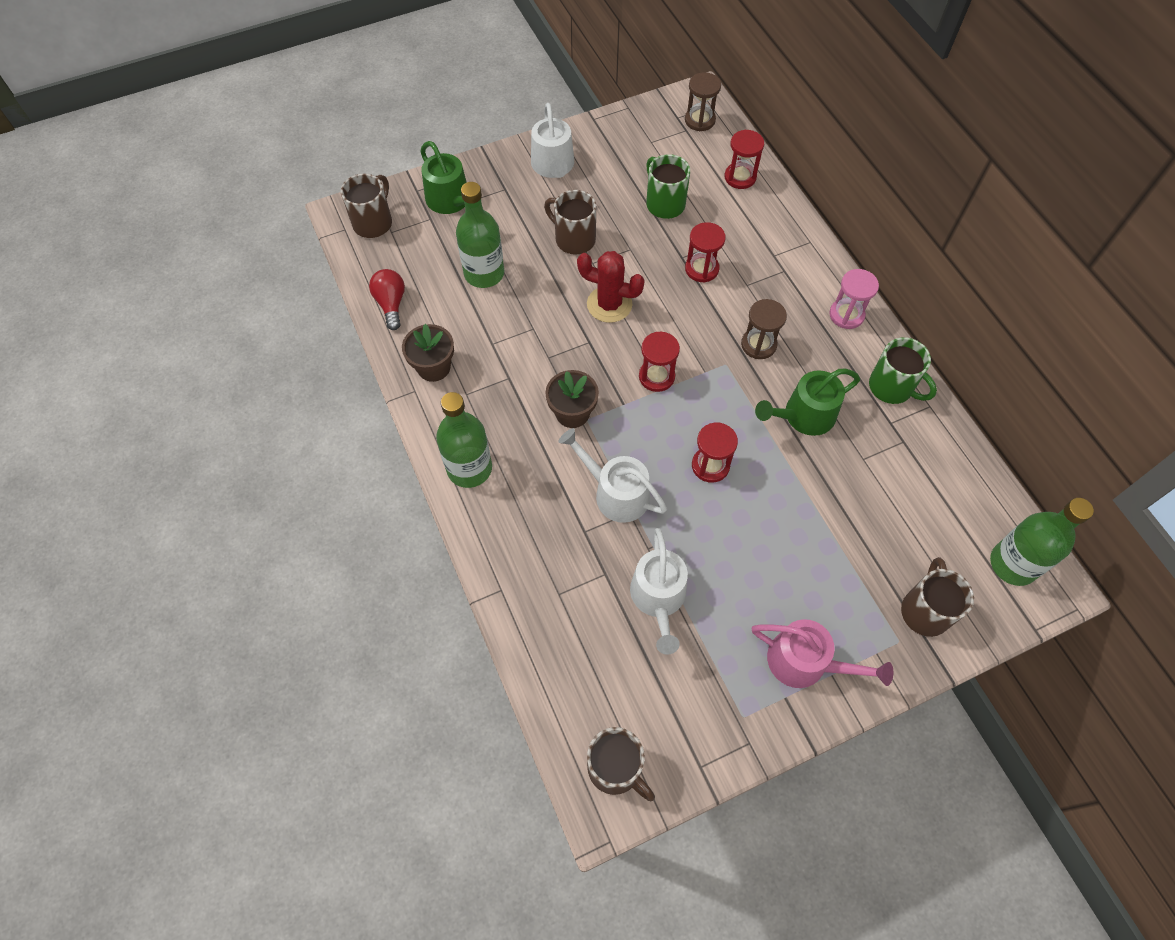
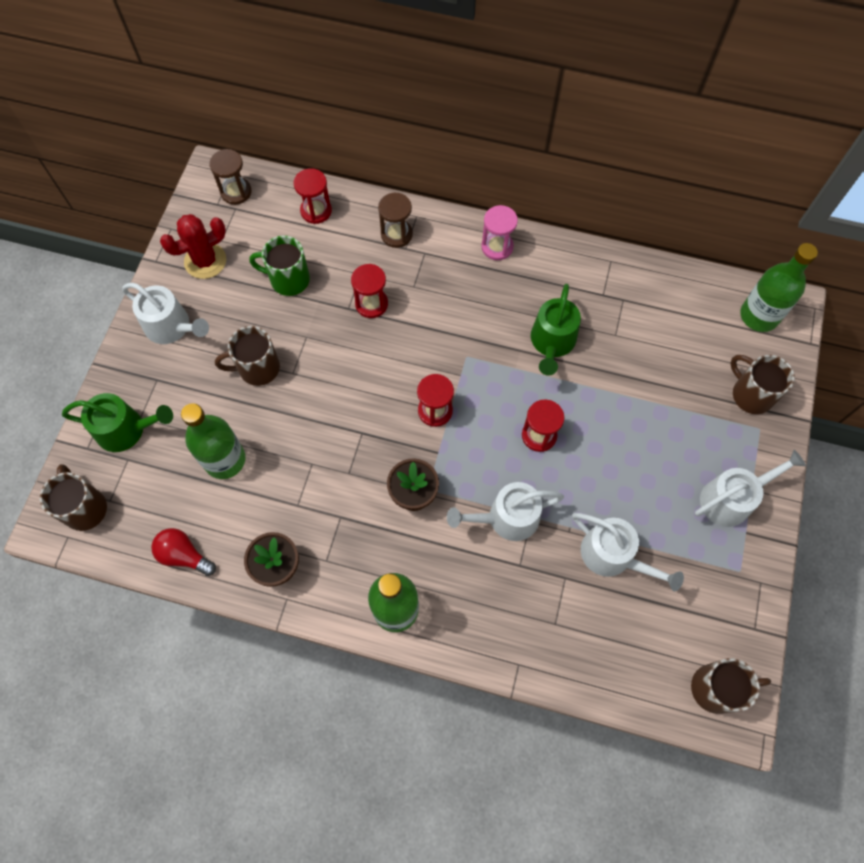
camera: 50 degrees left, 5 degrees up
red cactus [577,251,645,323] -> red cactus moved to [160,214,226,279]
brown hourglass [741,299,787,359] -> brown hourglass moved to [378,193,413,248]
pink watering can [752,619,893,688] -> white watering can [695,450,806,527]
green mug [869,337,937,404] -> none

